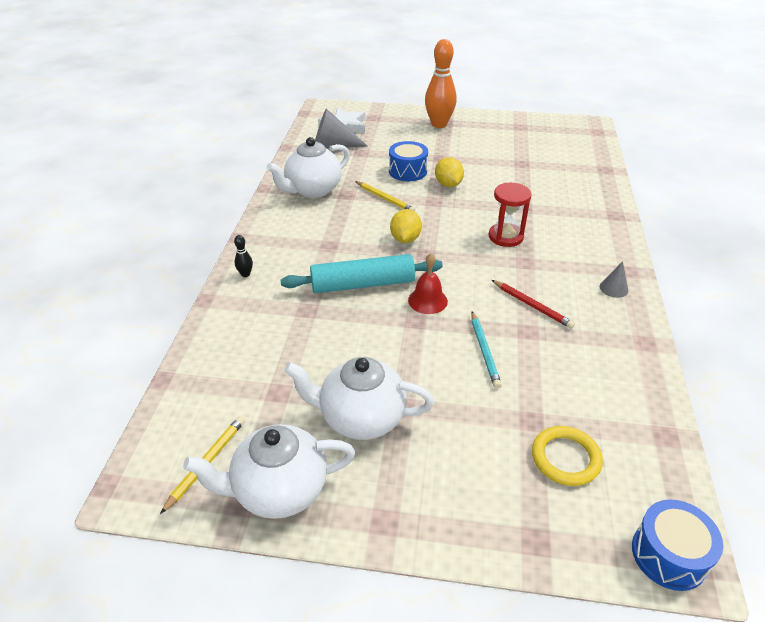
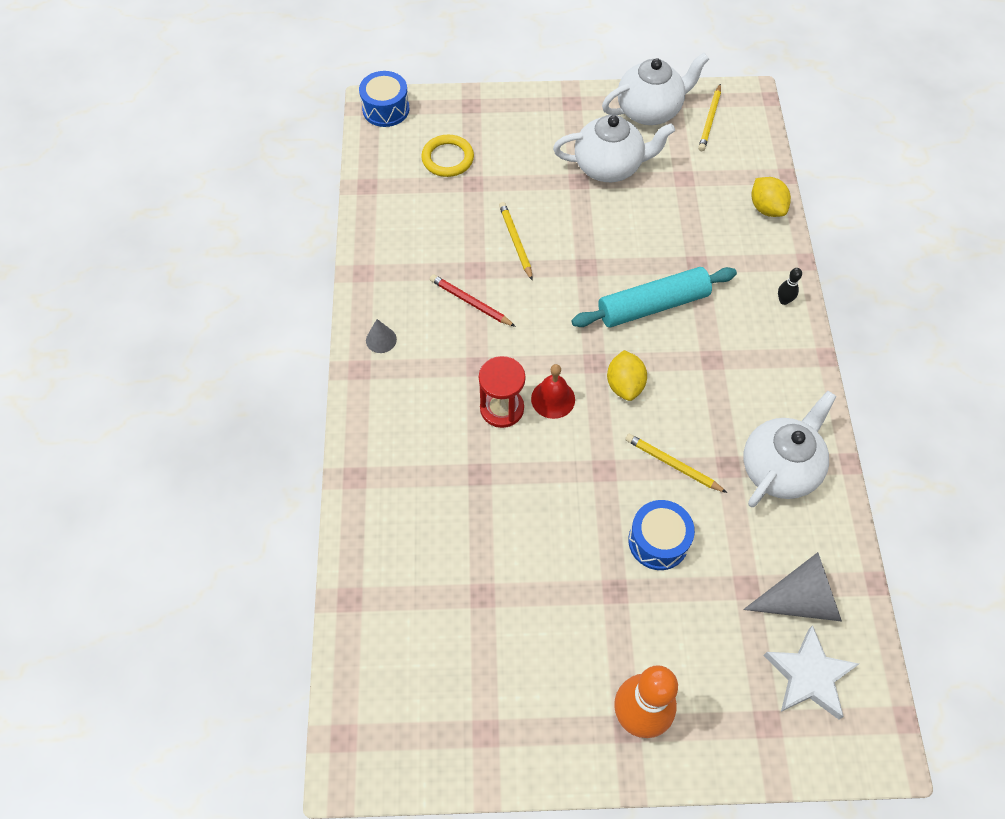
camera: 170 degrees right, 20 degrees up
red bell [408,253,448,314] -> red bell moved to [531,364,575,419]
yellow lemon [435,157,464,187] -> yellow lemon moved to [752,177,791,217]
turquoise pencil [471,312,502,389] -> yellow pencil [499,202,533,281]

